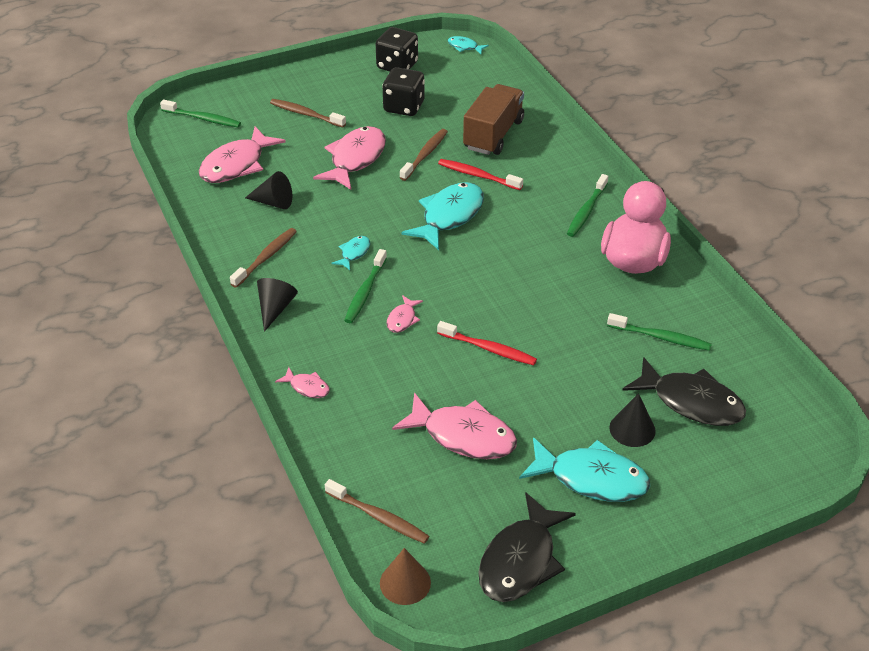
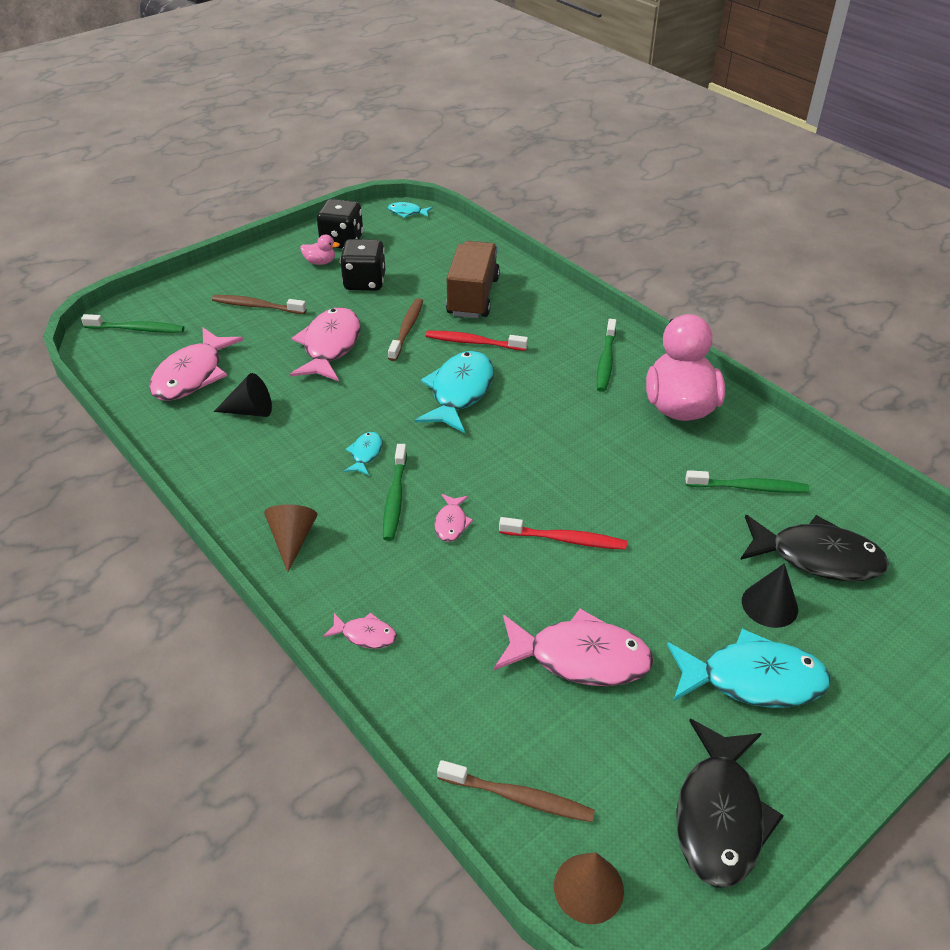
camera: 15 degrees left, 0 degrees up
brown toothbrush [230,228,297,288] -> none
black cone [257,278,298,332] -> brown cone [264,505,317,572]
none -> pink duck [301,235,340,265]

